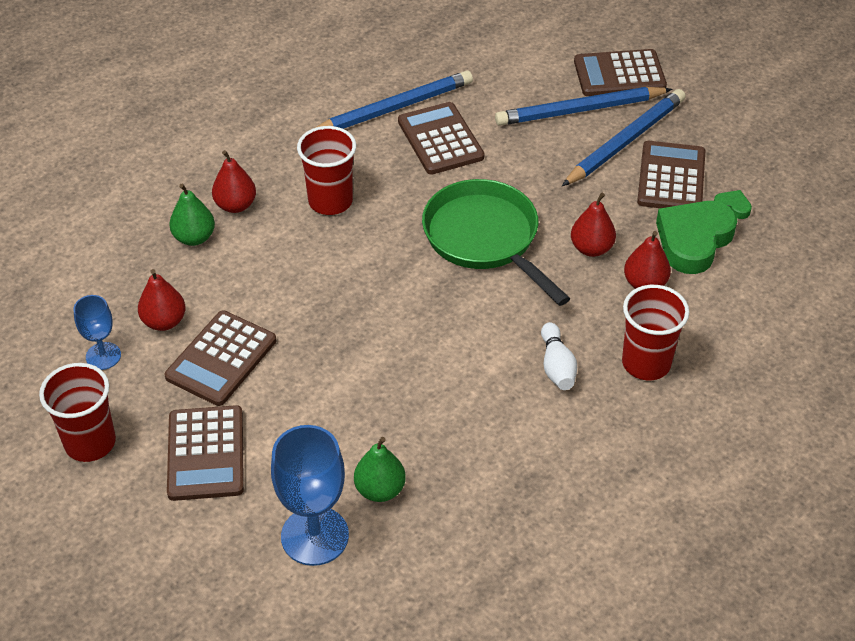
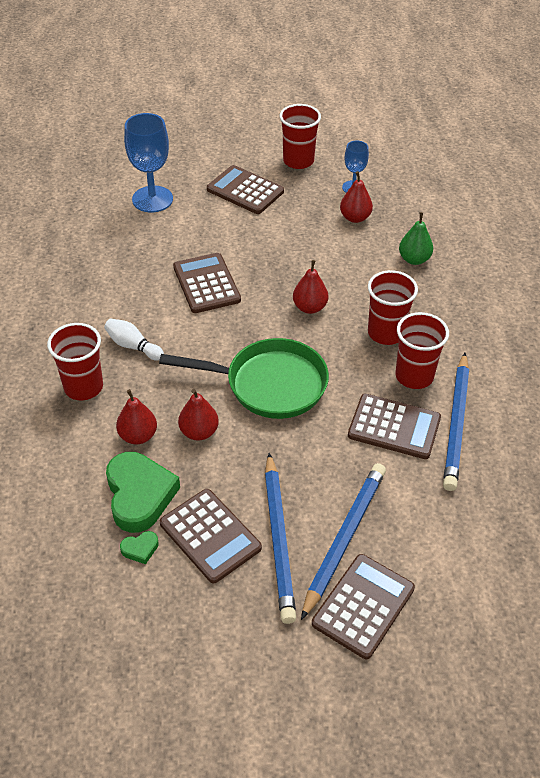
camera: 130 degrees right, 0 degrees up
brown calculator [165,310,276,406] -> brown calculator moved to [173,253,241,313]
red pear [212,150,256,213] -> red pear moved to [293,260,329,314]
green pear [354,437,406,502] -> none
none -> red cup [395,312,449,389]

